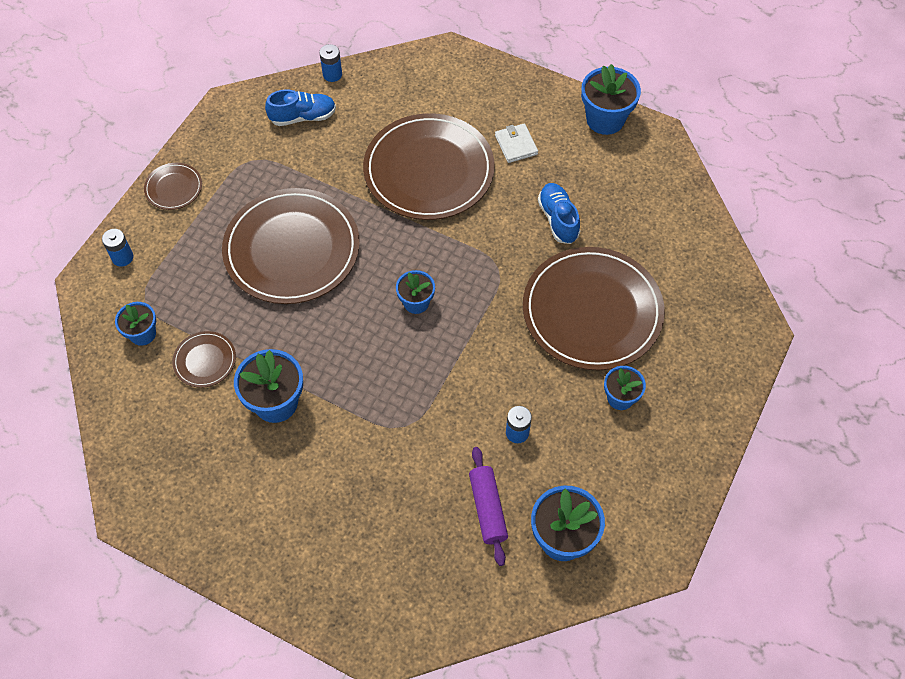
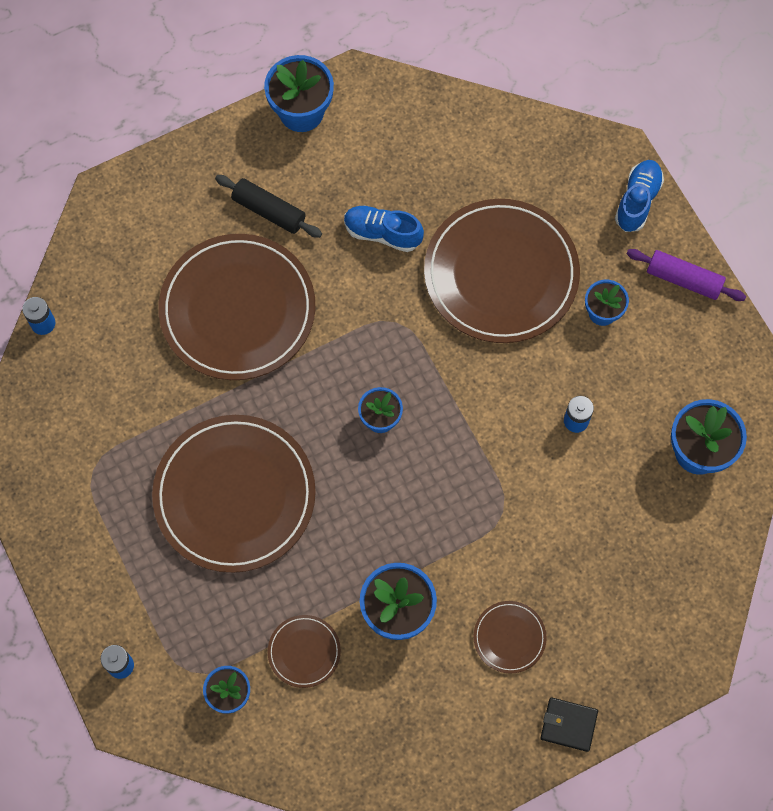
camera: 55 degrees left, 10 degrees up
brown plate [144,163,202,210] -> brown plate moved to [474,601,547,673]
blue shoe [265,89,336,126] -> blue shoe moved to [615,160,664,232]
purple rolling pin [469,447,508,566] -> purple rolling pin moved to [627,249,746,301]
white wallet [495,123,538,163] -> black rolling pin [215,175,322,238]
none -> black wallet [541,697,598,752]

